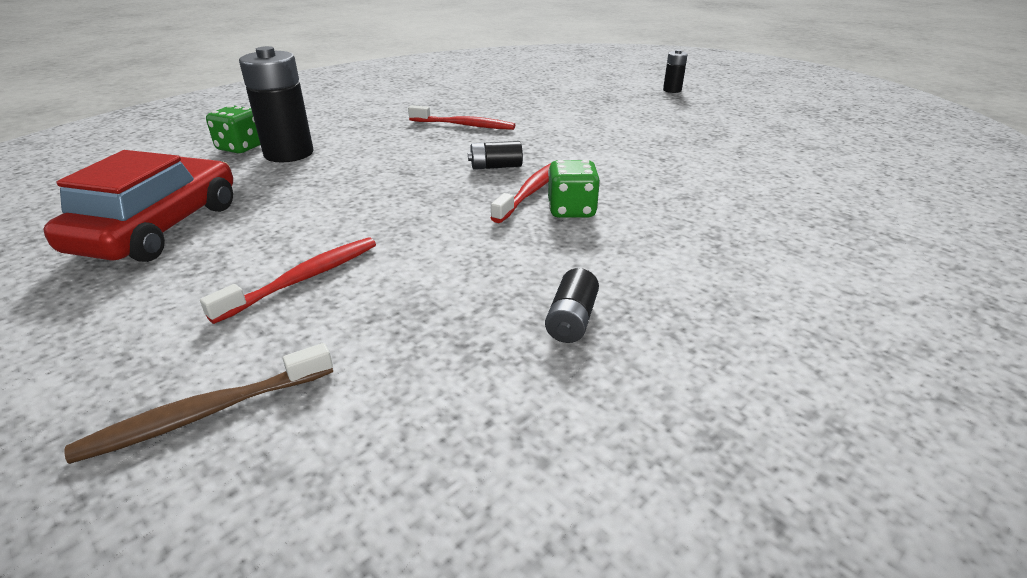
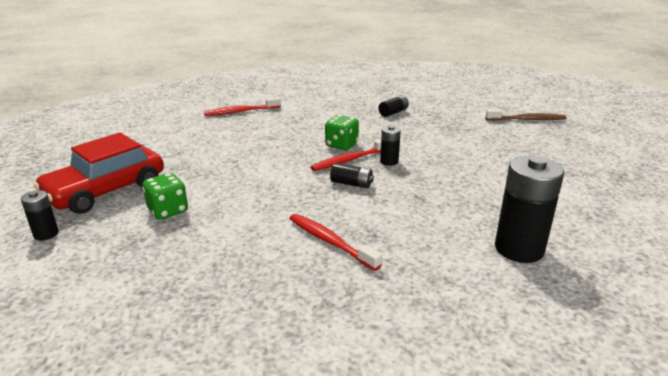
camera: 150 degrees left, 5 degrees down
red car [43,150,233,262] -> red car moved to [33,132,164,214]
red toothbrush [200,237,376,324] -> red toothbrush moved to [204,97,281,116]
green dice [206,105,261,153] -> green dice moved to [142,173,188,220]
none -> black battery [380,125,401,166]

